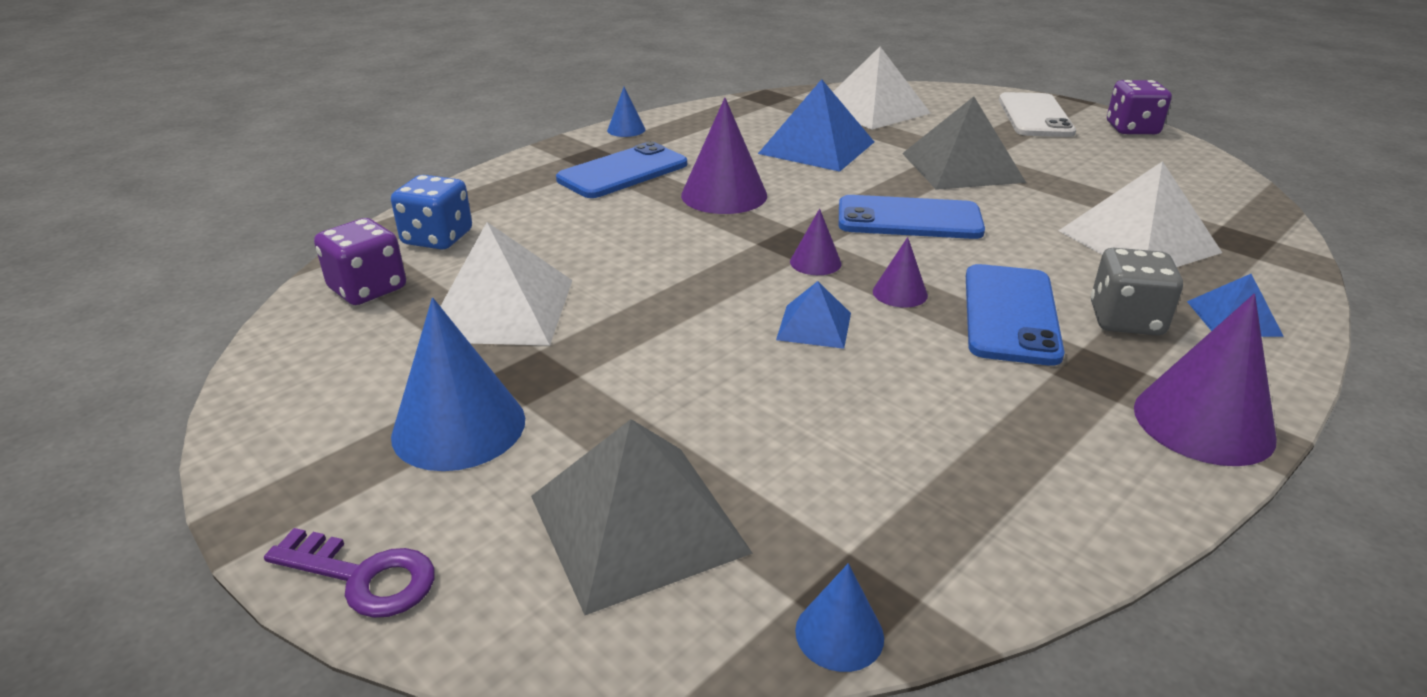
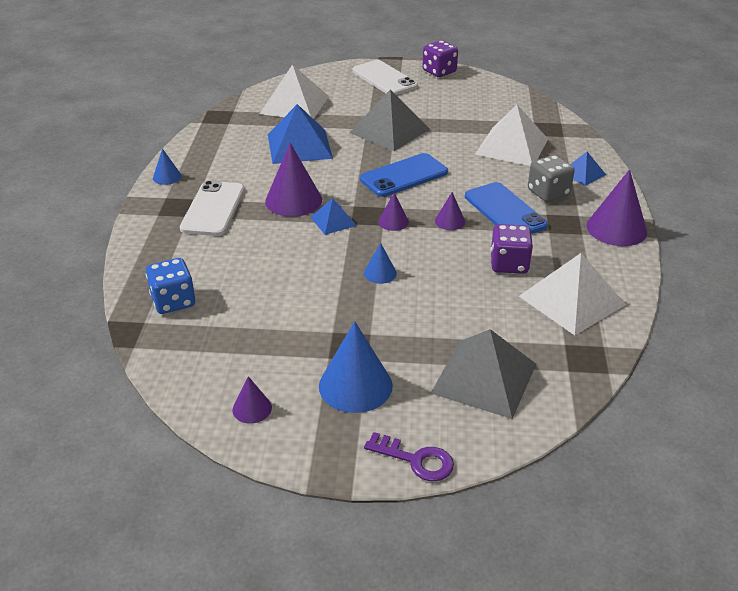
camera: 40 degrees left, 5 degrees up
purple key [264,528,435,618] -> purple key turned 45 degrees clockwise [364,432,454,481]
purple dice [314,218,406,305] -> purple dice moved to [490,224,533,274]
white pyramid [440,222,573,345] -> white pyramid moved to [519,253,626,335]
blue phone [556,142,687,198] -> white phone [180,181,245,236]
blue pyramid [776,281,851,349] -> blue pyramid moved to [311,198,357,235]
blue cone [795,563,884,672] -> blue cone moved to [364,243,397,284]
none -> purple cone [232,376,272,423]

